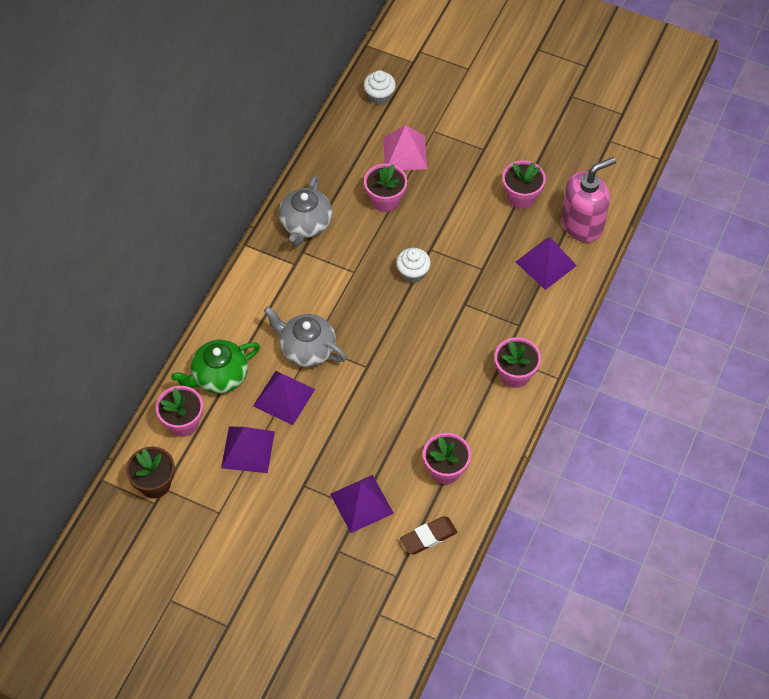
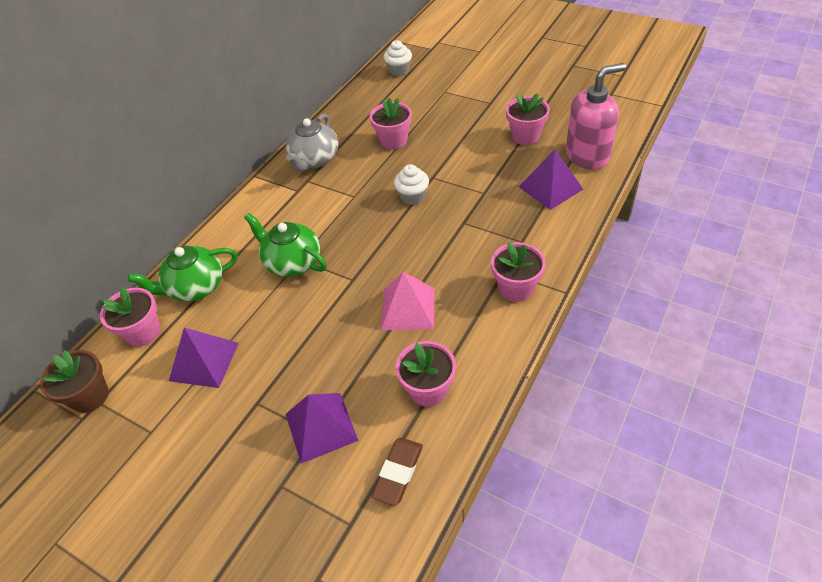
camera: 10 degrees right, 10 degrees down
purple pyramid [253,371,315,425] -> none
grey teapot [264,306,347,367] -> green teapot [244,213,327,277]
pink pyramid [383,125,427,170] -> pink pyramid moved to [381,272,434,330]
brown eraser [400,516,457,554] -> brown eraser turned 45 degrees counterclockwise [371,438,423,506]

